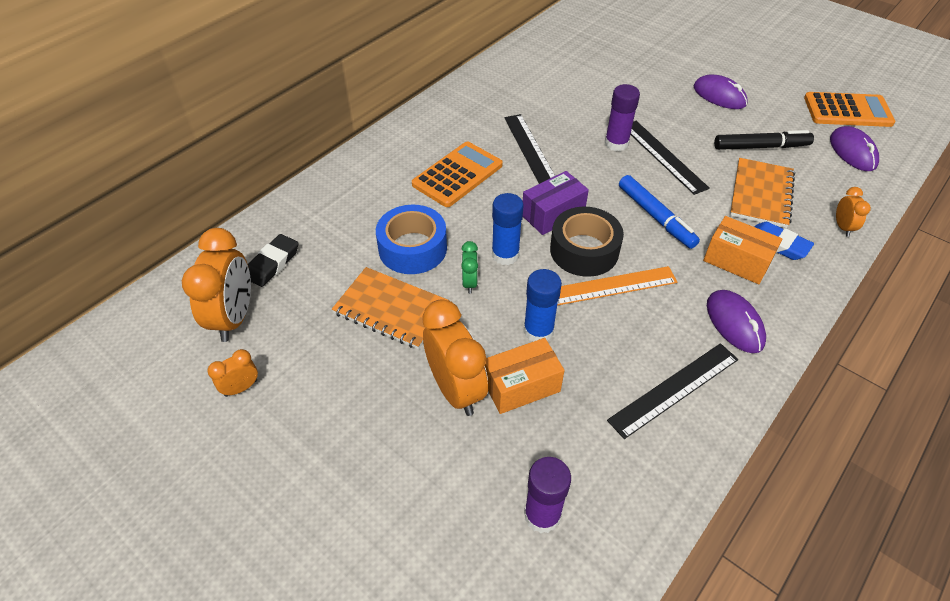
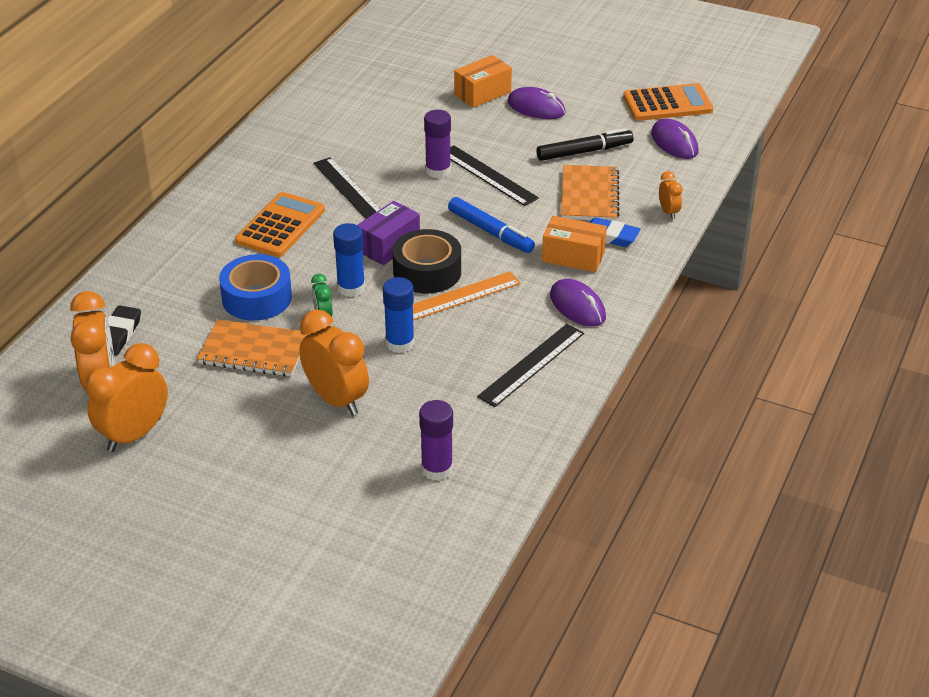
camera: 15 degrees left, 10 degrees down
orange clock [207,349,258,397] -> orange clock [85,343,168,452], size x2.04
orange box [485,338,565,414] -> orange box moved to [454,55,512,108]

